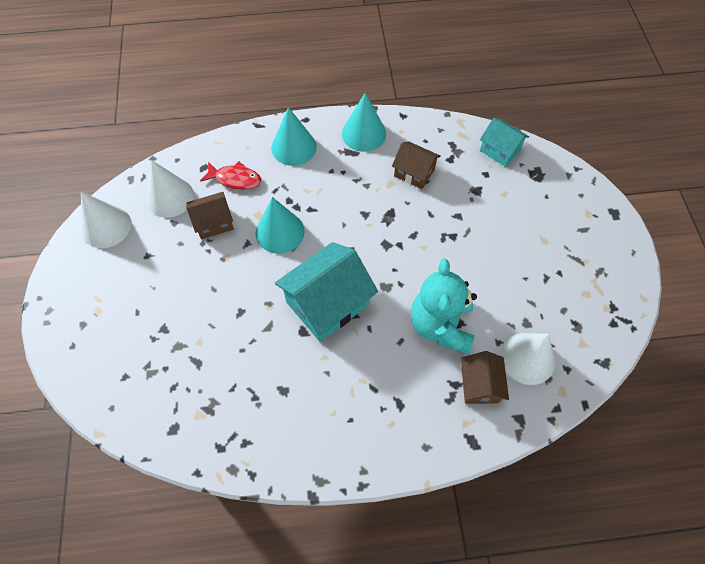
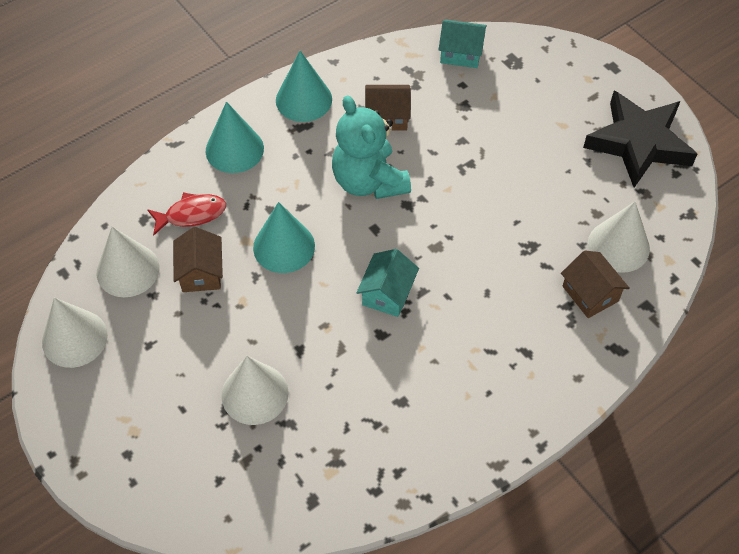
camera: 30 degrees left, 5 degrees down
brown house [186,192,234,239] -> brown house turned 45 degrees counterclockwise [173,227,223,292]
turquoise house [275,242,378,342] -> turquoise house [356,249,419,317], size x0.57
turquoise teddy bear [411,259,477,354] -> turquoise teddy bear moved to [332,95,411,199]
none -> white cone [221,356,289,425]
none -> black star [583,91,697,188]

